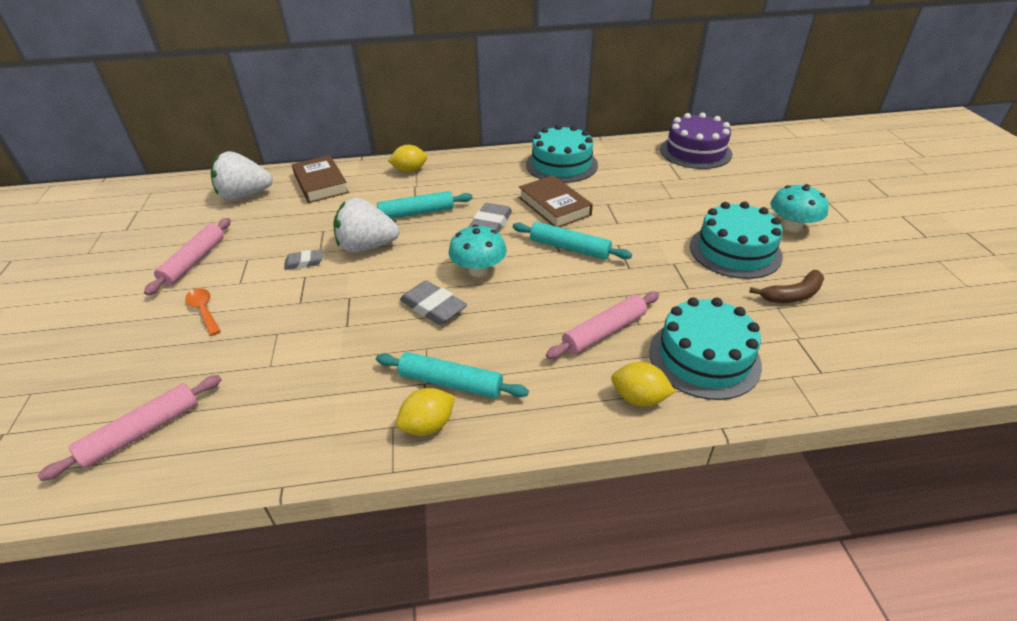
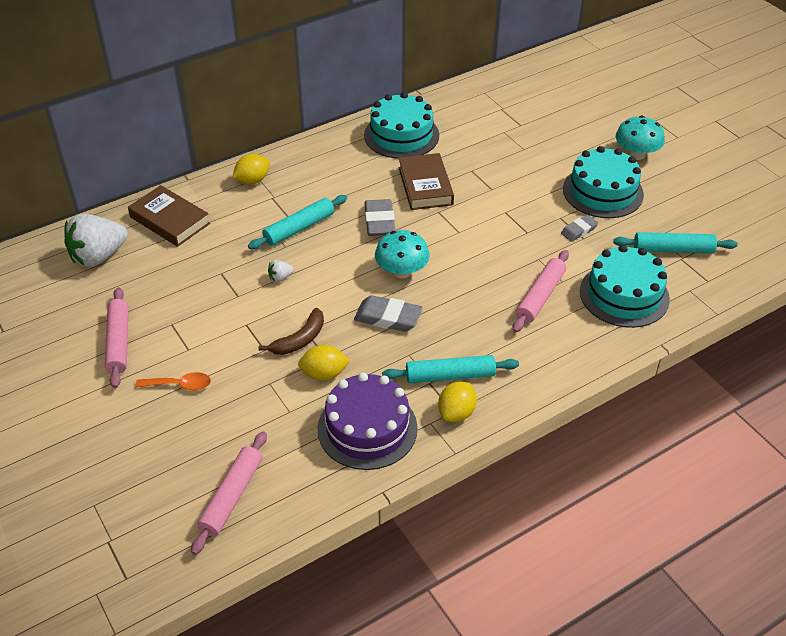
camera: 25 degrees left, 5 degrees up
orange spoon [185,288,221,336] -> orange spoon turned 150 degrees clockwise [136,372,211,391]
grey eraser [284,249,323,270] -> grey eraser moved to [561,215,598,242]
white strawberry [333,198,399,253] -> white strawberry [268,260,294,282], size x0.41
turquoise rolling pin [513,222,632,260] -> turquoise rolling pin moved to [613,232,737,253]
brown book [519,175,593,227] -> brown book turned 45 degrees clockwise [398,153,454,210]
yellow lemon [611,362,675,407] -> yellow lemon moved to [298,345,350,381]
purple cake [660,113,732,169] -> purple cake moved to [317,372,418,470]
brown banana [749,270,824,303] -> brown banana moved to [259,308,324,355]

